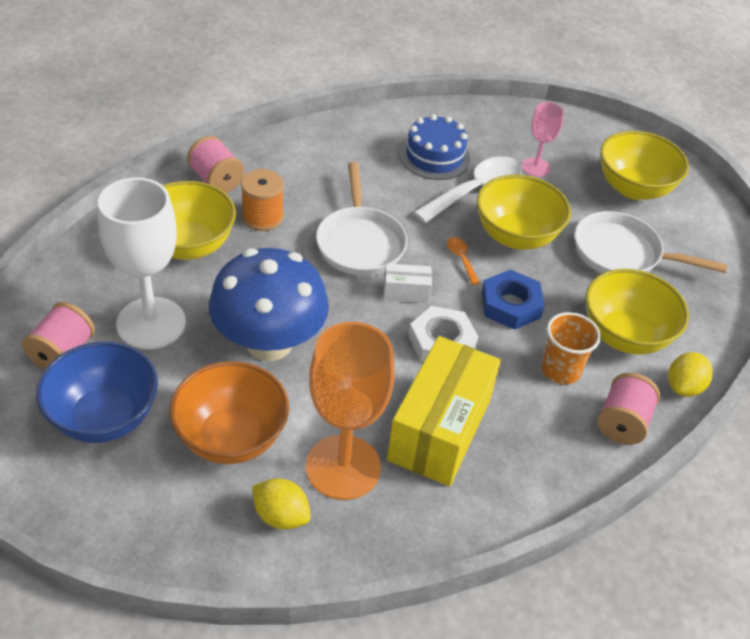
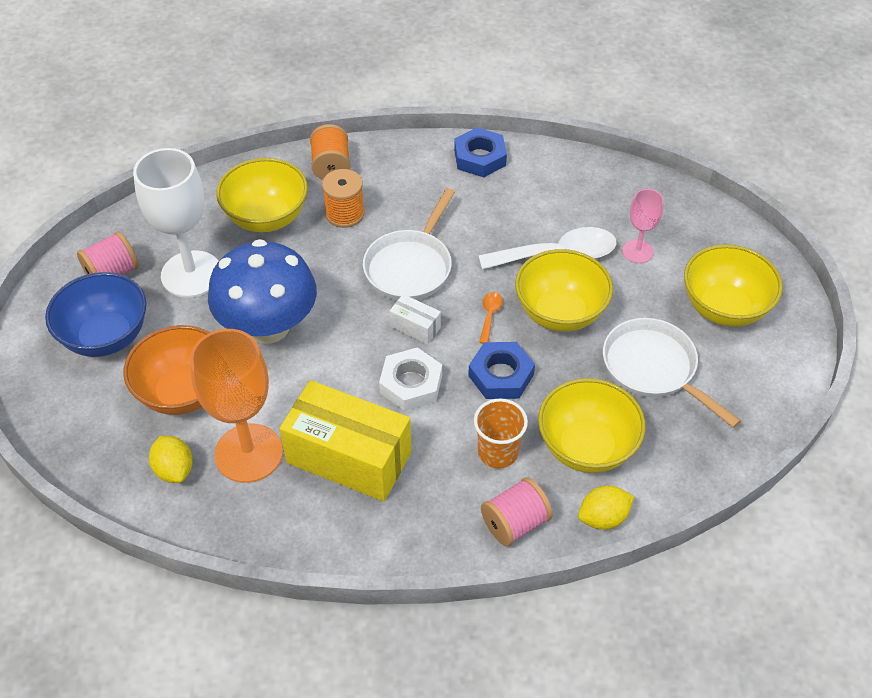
camera: 35 degrees right, 5 degrees up
pink spool [187,136,244,193] -> orange spool [310,124,351,180]
yellow box [387,336,501,486] -> yellow box turned 60 degrees clockwise [279,380,411,502]
blue cake [400,114,470,180] -> none
none -> blue nut [454,127,507,177]

